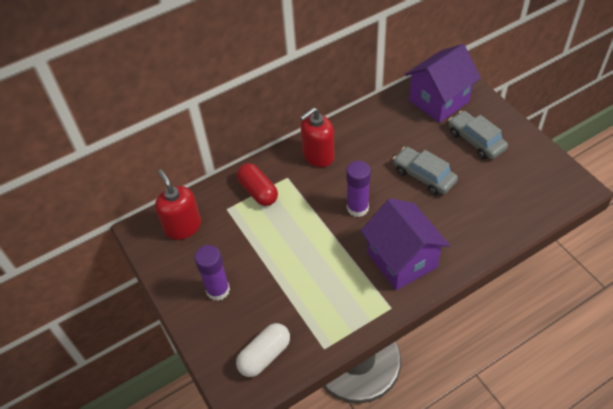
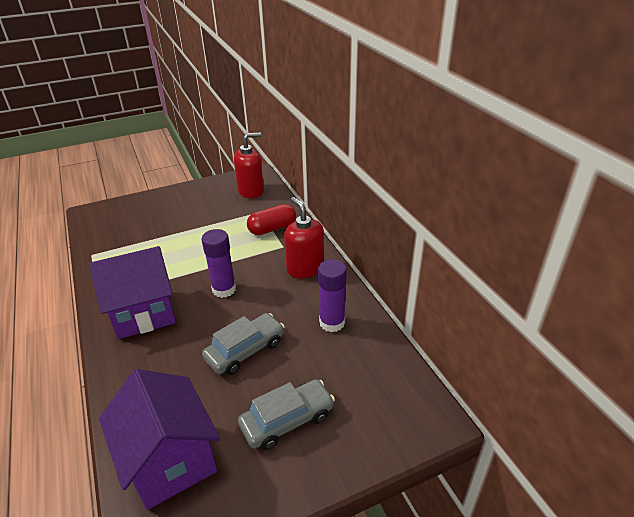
camera: 95 degrees right, 15 degrees down
purple glue stick [194,245,230,301] -> purple glue stick moved to [318,259,347,332]
white capsule [236,323,290,377] -> none
purple house [405,44,481,123] -> purple house moved to [99,369,220,510]

